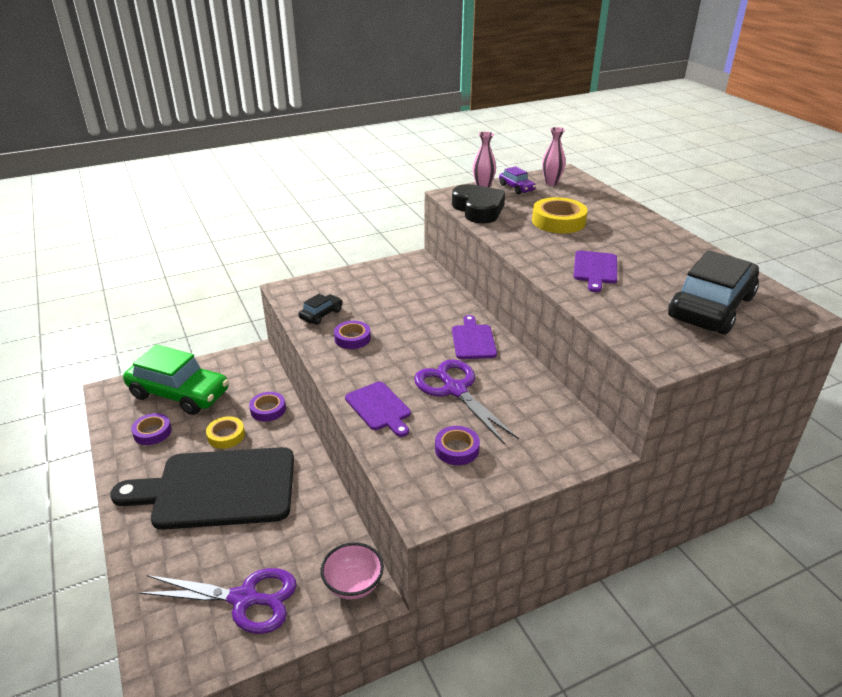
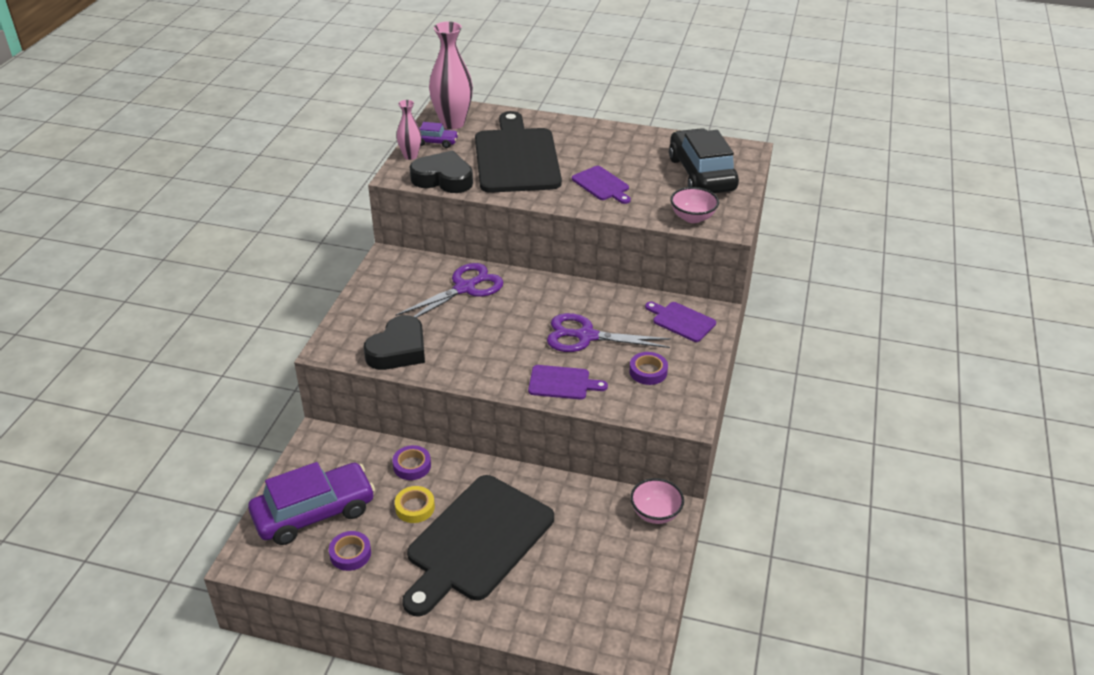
camera: 50 degrees left, 5 degrees up
green car [123,345,229,415] -> purple car [248,462,375,545]
purple scissors [138,568,297,634] -> purple scissors moved to [395,263,504,318]
black car [299,294,343,325] -> black heart [364,315,425,370]
purple tape [334,321,371,349] -> none
purple cutting board [452,315,497,359] -> purple cutting board moved to [645,302,716,342]
yellow tape [532,197,588,233] -> black cutting board [475,111,562,193]
pink vase [542,127,566,186] -> pink vase [429,21,473,129], size x1.81
none -> pink bowl [670,187,719,223]

